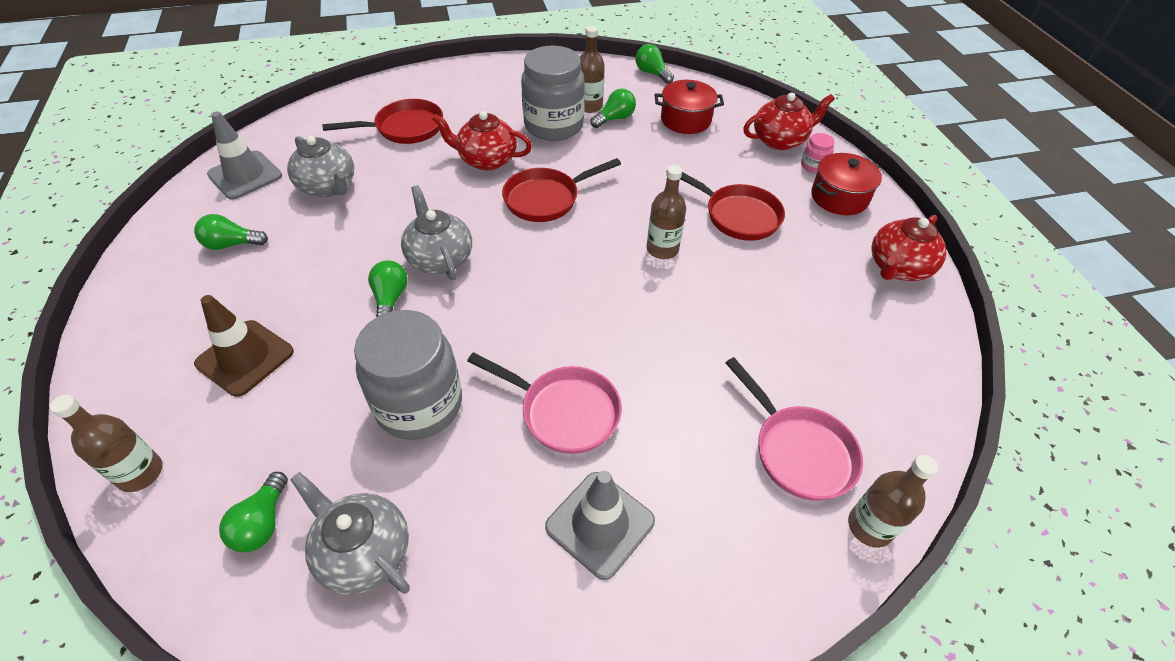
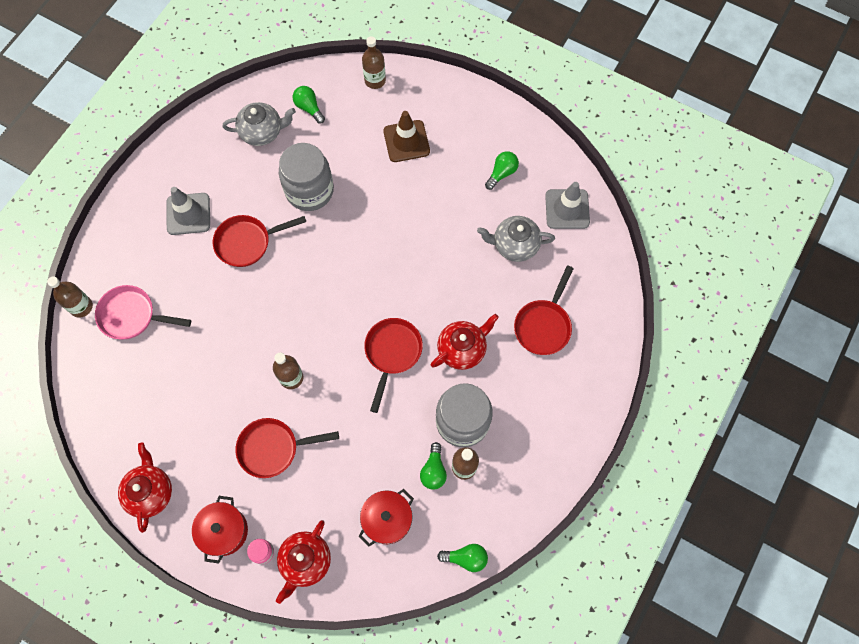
camera: 135 degrees right, 20 degrees up
green light bulb [368,260,408,317] -> none
grey teapot [401,185,472,280] -> none
pink pan [467,352,622,454] -> red pan [213,215,306,267]

